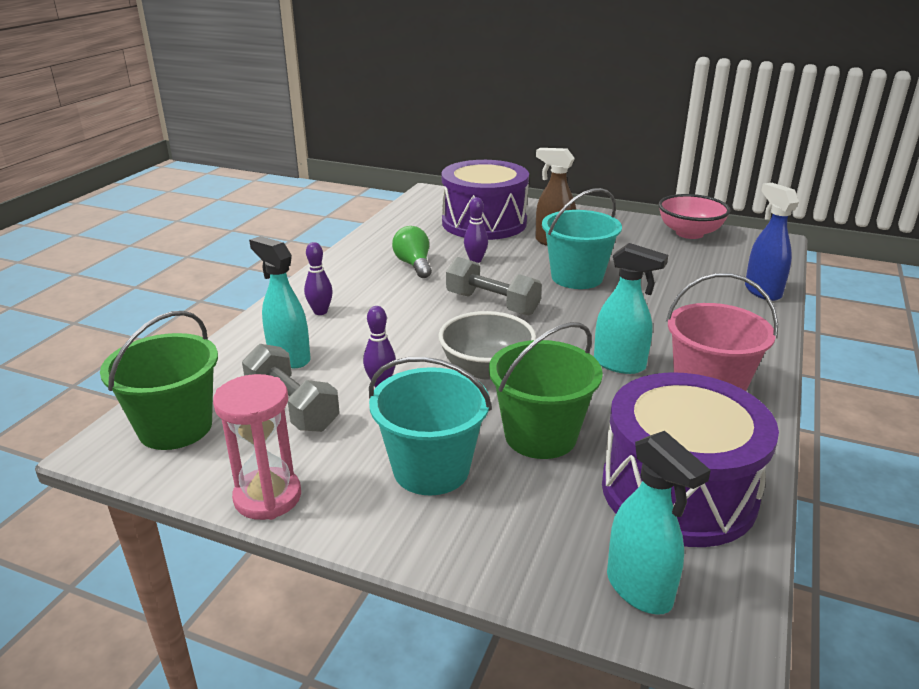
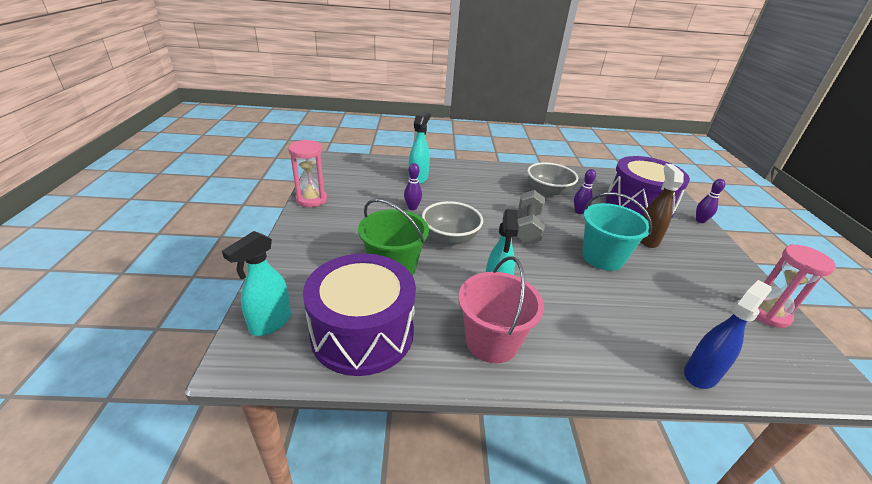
camera: 65 degrees right, 5 degrees up
green bucket [100,311,218,450] -> none
grey dumbbell [242,344,340,432] -> none
purple bowling pin [304,242,333,315] -> purple bowling pin moved to [696,179,725,223]
turquoise bucket [369,357,492,495] -> none
green light bulb [392,226,432,278] -> grey bowl [527,162,578,197]
pink bowl [658,194,731,239] -> pink hourglass [756,244,836,328]

